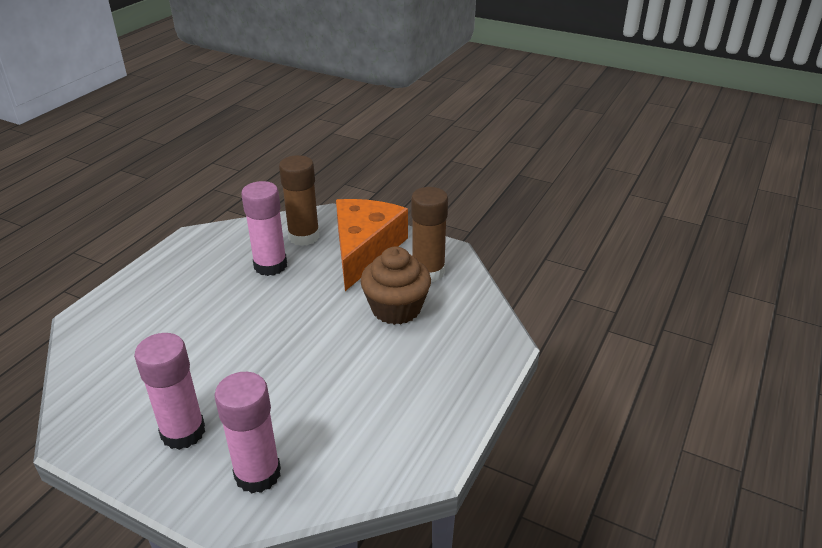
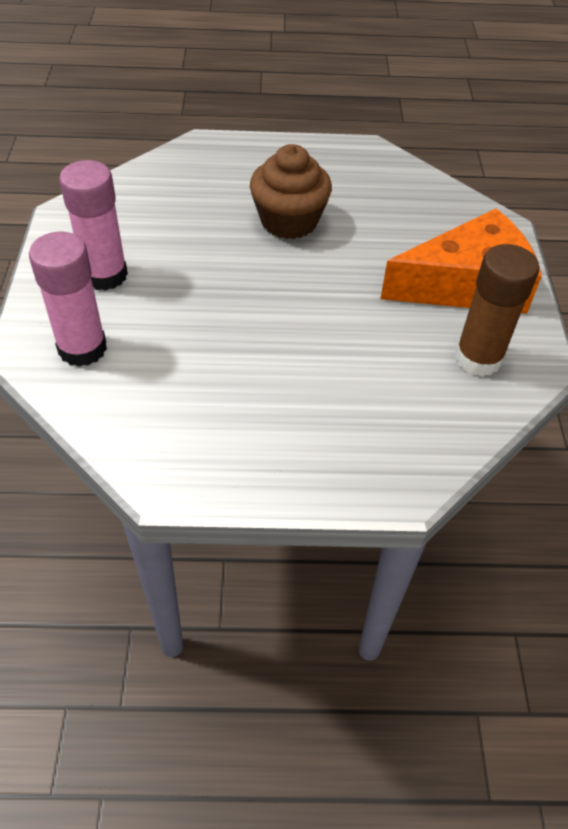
camera: 60 degrees right, 15 degrees up
pink glue stick [241,181,287,276] -> none
brown glue stick [279,155,320,246] -> none
brown cupcake [360,247,431,325] -> brown cupcake moved to [250,144,332,239]

